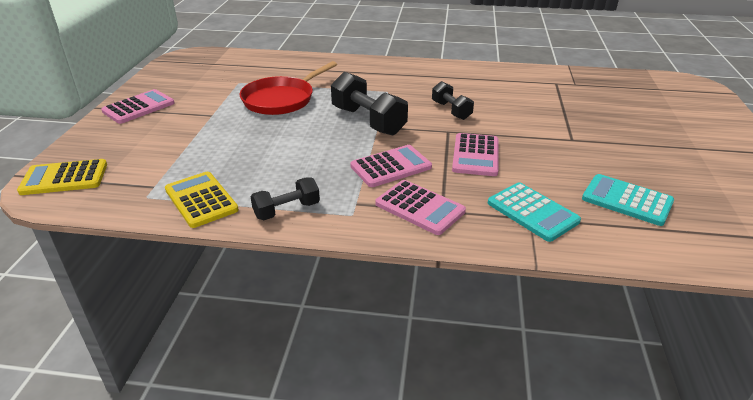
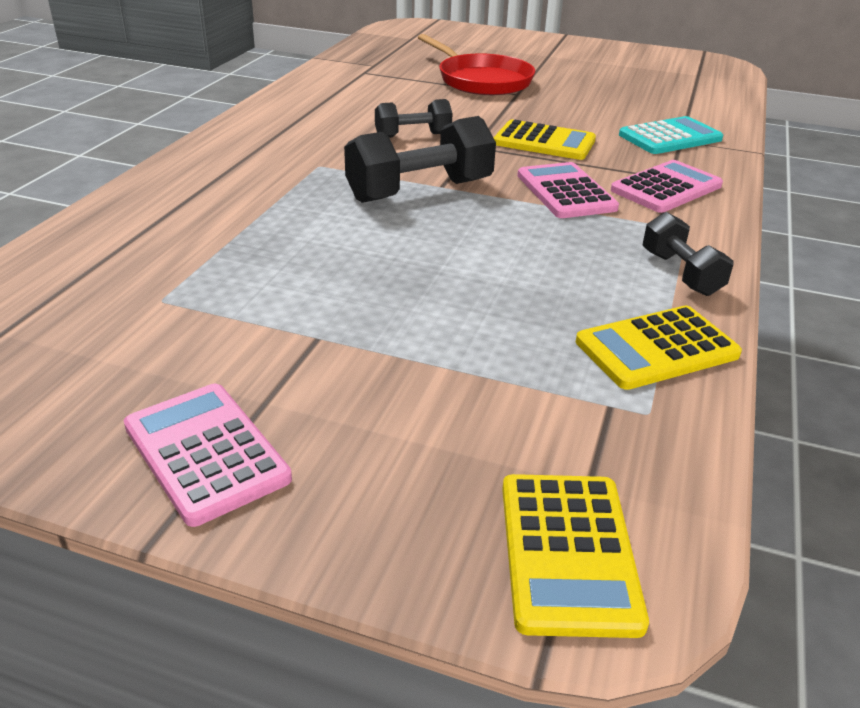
camera: 80 degrees left, 0 degrees up
red pan [240,61,337,115] -> red pan moved to [418,34,535,95]
pink calculator [452,133,498,176] -> yellow calculator [494,119,596,160]
turquoise calculator [582,174,674,226] -> none

